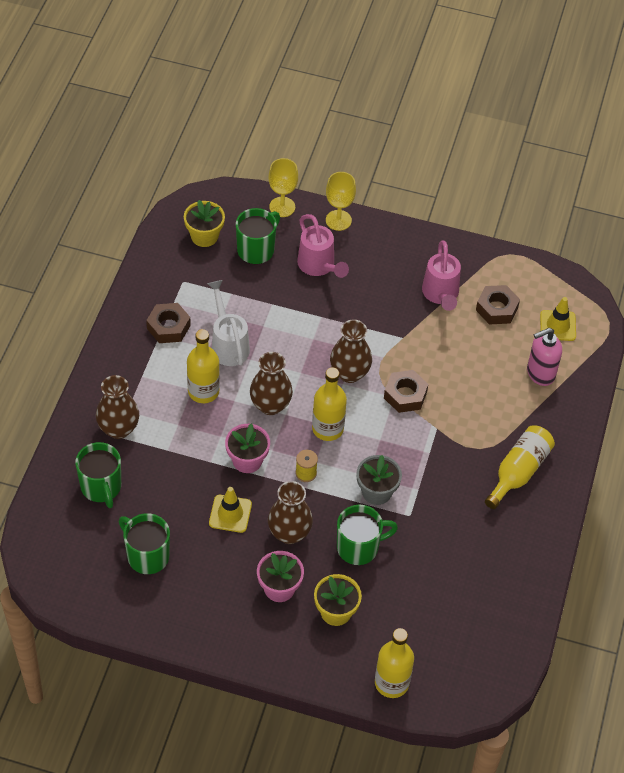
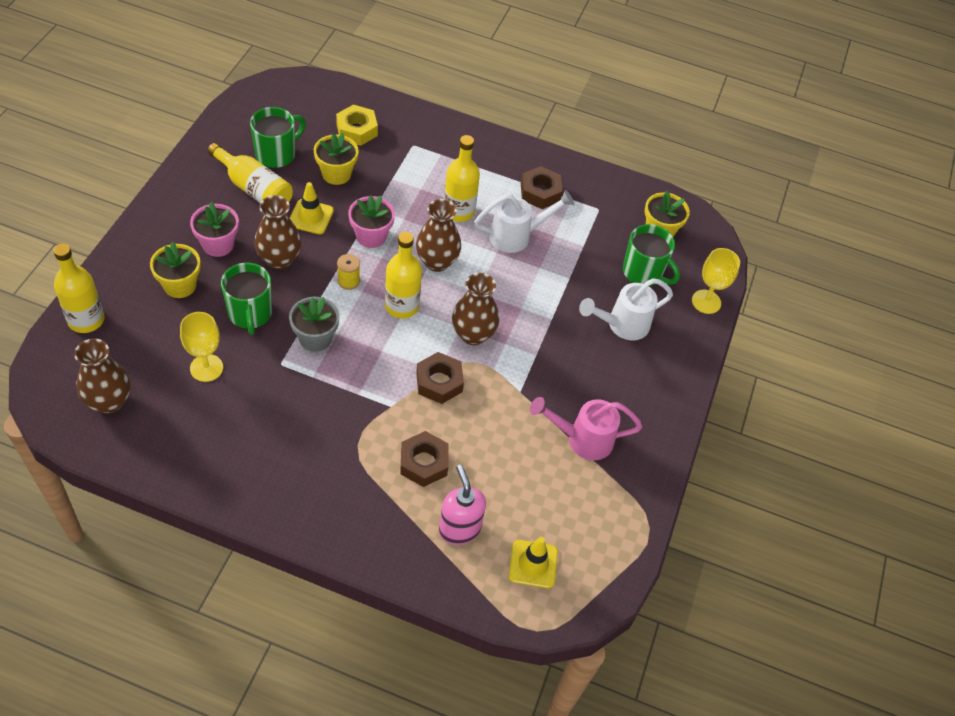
camera: 90 degrees right, 0 degrees up
green mug [75,442,121,508] -> yellow nut [336,105,378,146]
brown vase [96,375,139,439] -> brown vase moved to [74,339,131,414]
pink watering can [297,214,349,278] -> white watering can [579,278,673,340]
yellow goblet [326,172,356,231] -> yellow goblet moved to [180,312,223,382]
brown nut [476,285,520,325] -> brown nut moved to [400,431,448,487]
yellow bottle [485,425,555,509] -> yellow bottle moved to [208,143,293,203]
none -> yellow flower pot [314,133,359,185]

